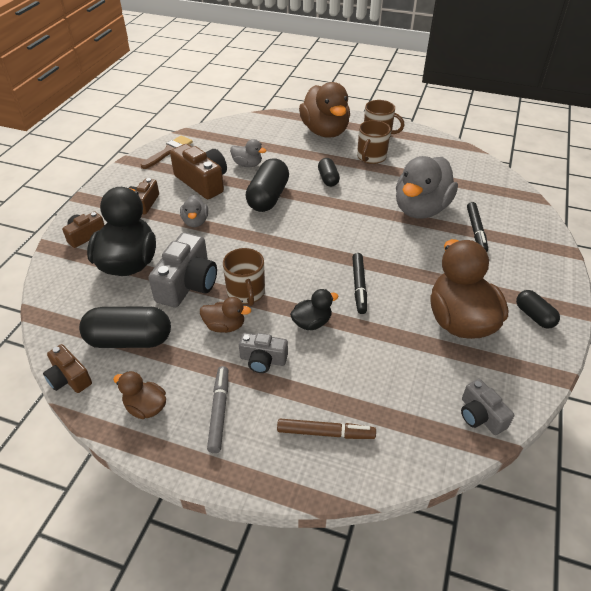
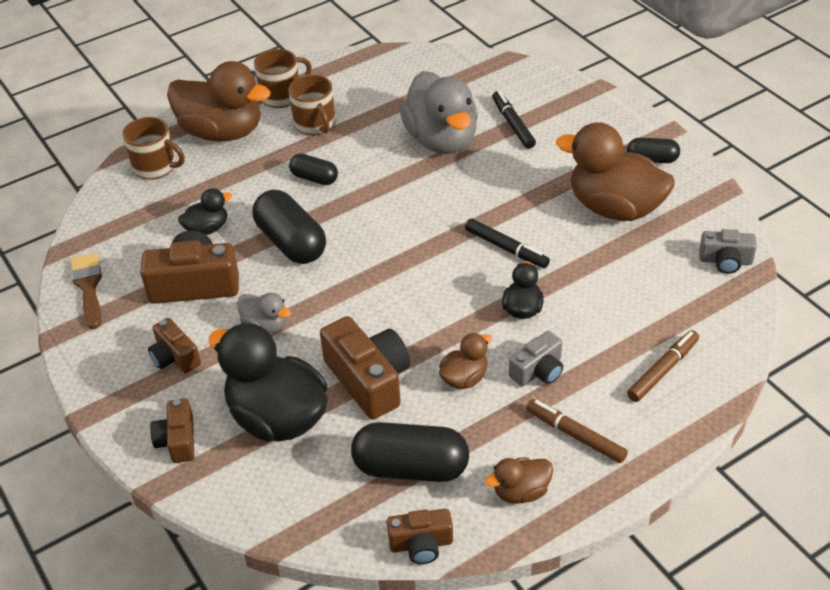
camera: 50 degrees left, 0 degrees up
black capsule [79,306,171,348] -> black capsule turned 60 degrees clockwise [351,422,469,482]
grey camera [148,232,217,307] -> brown camera [320,316,410,419]
grey marker [207,366,228,453] -> brown marker [526,399,628,463]
brown mug [223,248,265,306] -> brown mug moved to [122,117,185,180]
grey duck [230,139,266,167] -> black duck [178,188,232,235]
black marker [467,202,488,252] -> black marker turned 150 degrees counterclockwise [492,91,536,149]

